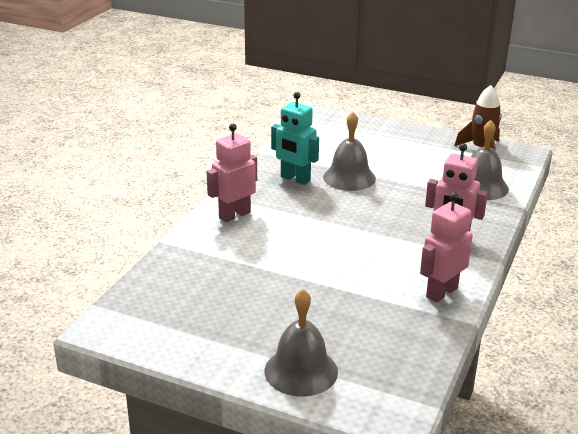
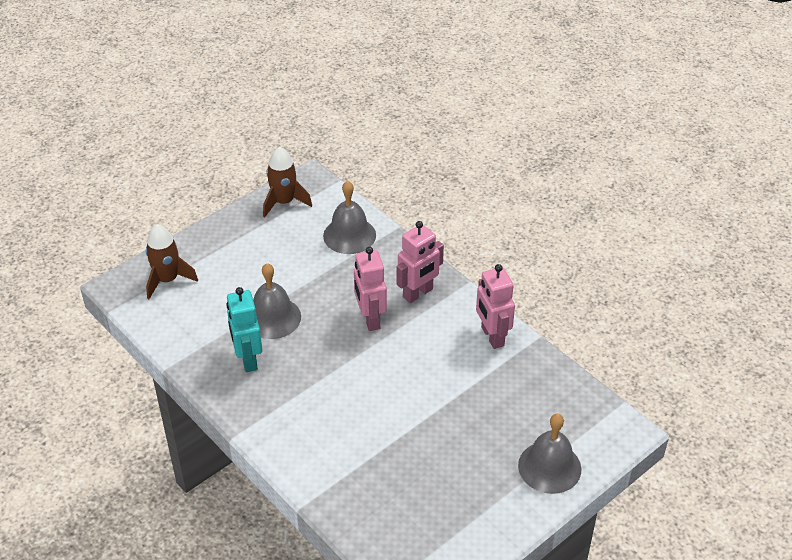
camera: 65 degrees left, 15 degrees up
pink robot [207,123,257,222] -> pink robot moved to [354,247,387,331]
turquoise robot [271,92,319,185] -> turquoise robot turned 105 degrees clockwise [226,287,262,372]
none -> brown rocket [146,224,198,299]

